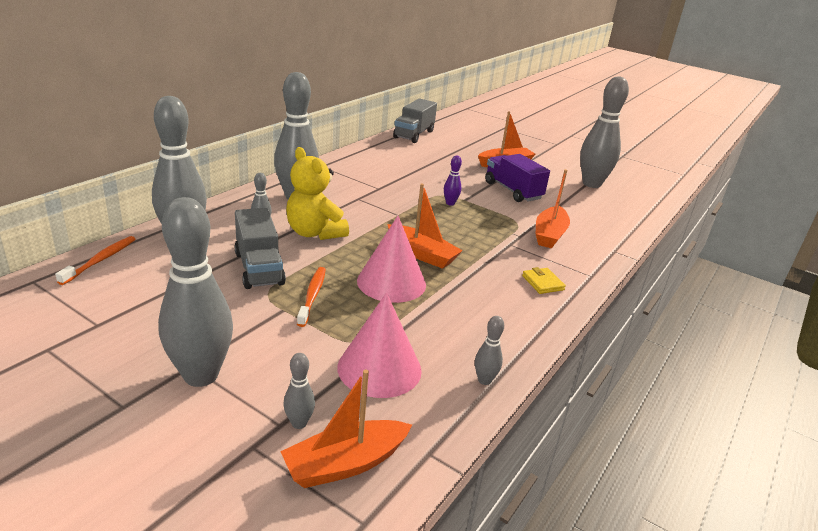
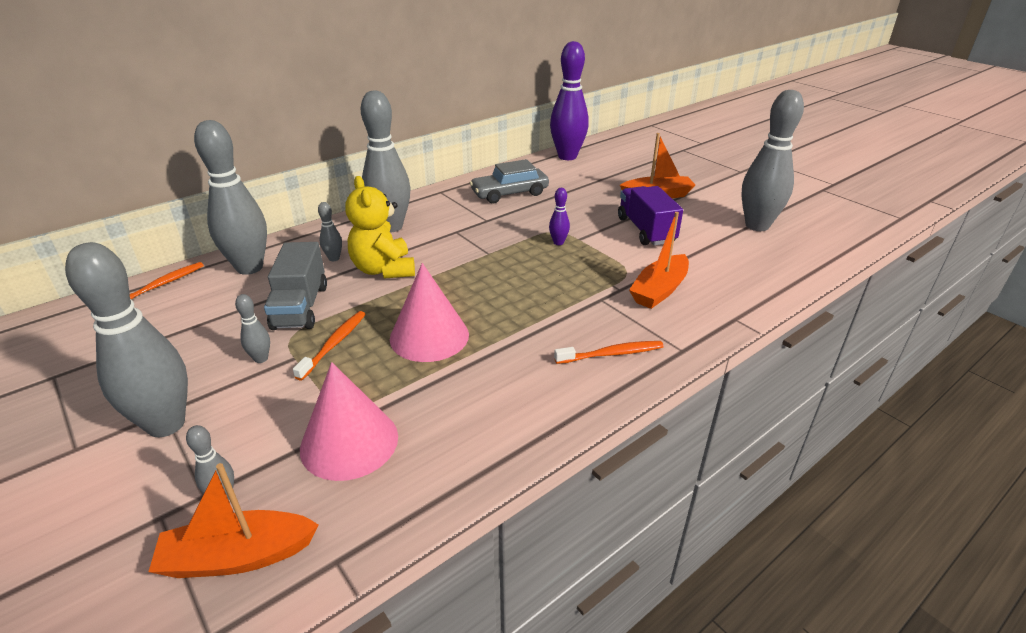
camera: 20 degrees right, 5 degrees up
orange boat [387,183,463,269] -> none
grey truck [393,98,437,143] -> purple bowling pin [550,41,589,160]
grey bowling pin [475,316,504,385] -> grey bowling pin moved to [235,294,270,363]
yellow wallet [522,267,566,294] -> orange toothbrush [554,341,664,364]
none -> grey car [470,159,549,203]

